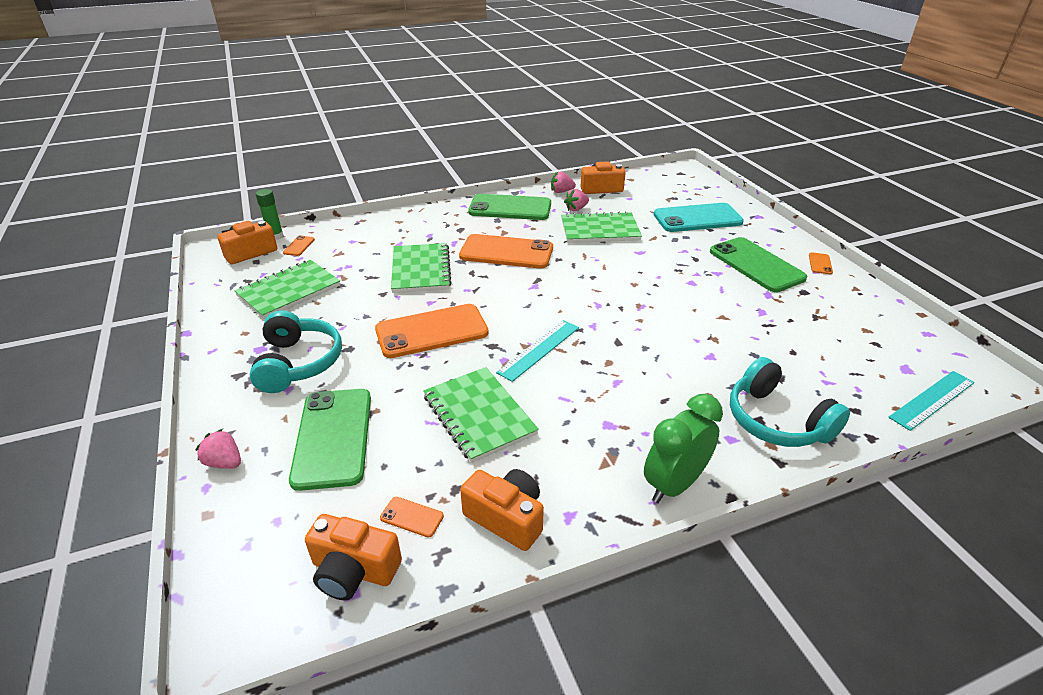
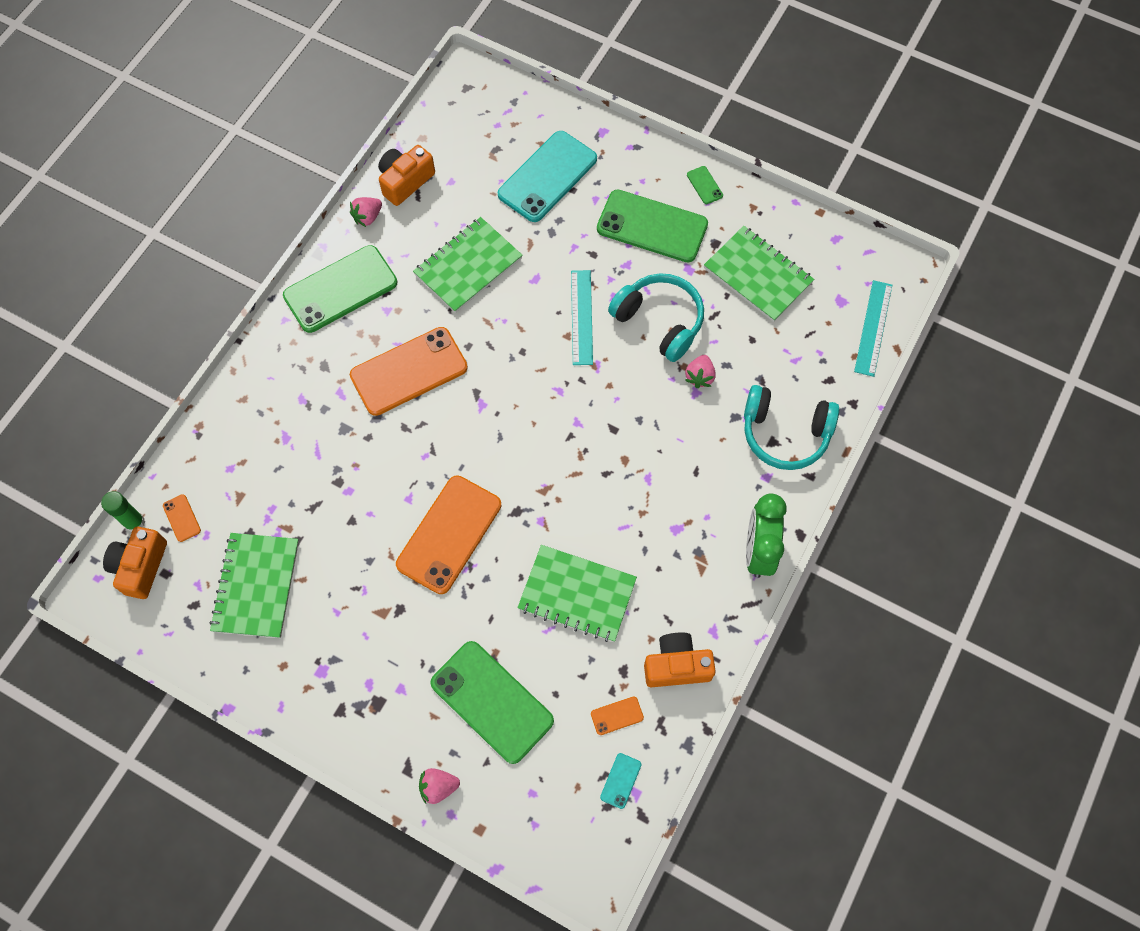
camera: 40 degrees left, 30 degrees up
turquoise headphones [250,310,342,393] -> turquoise headphones moved to [608,273,704,362]
orange camera [305,514,402,601] -> turquoise phone [600,753,641,809]
green notebook [391,243,452,293] -> green notebook moved to [704,226,814,322]
turquoise ruler [496,320,579,382] -> turquoise ruler moved to [571,270,593,365]
pink strawberry [564,189,589,211] -> pink strawberry moved to [685,355,716,388]
orange phone [809,252,833,274] -> green phone [687,166,723,204]

